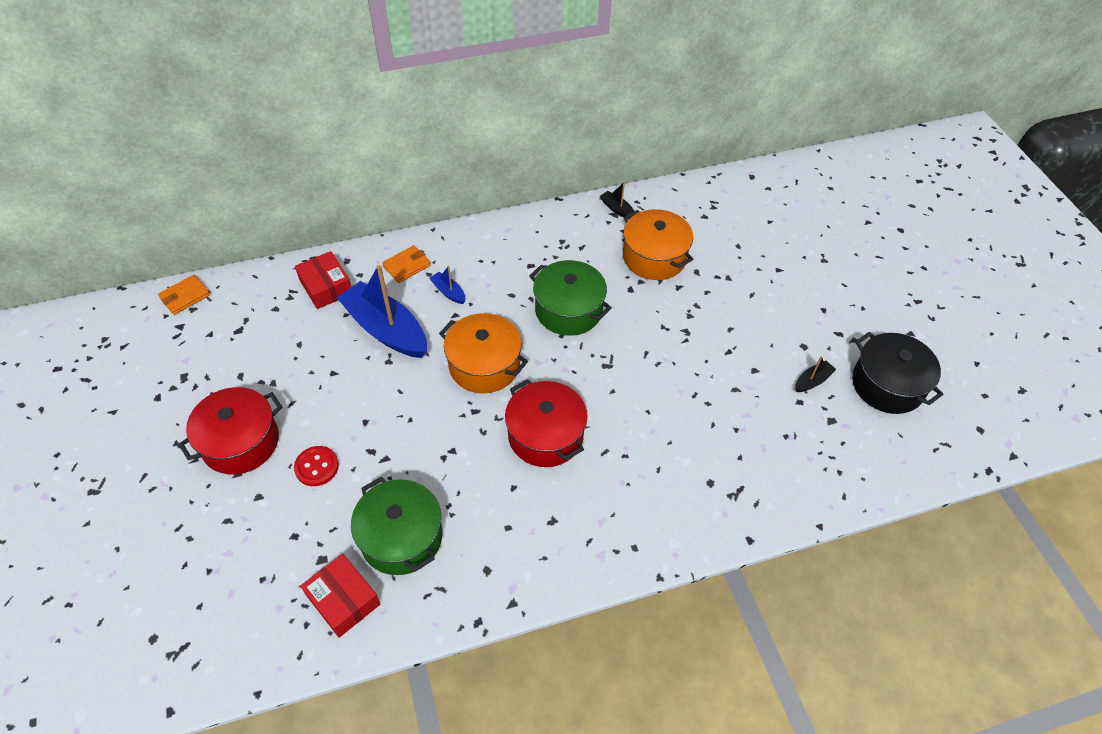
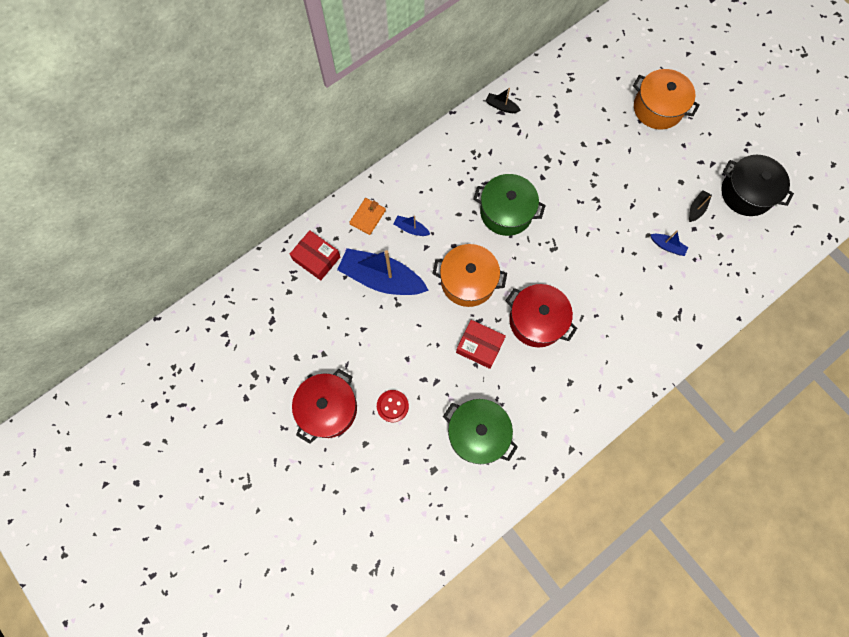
camera: 20 degrees left, 20 degrees up
orange wallet [158,275,210,315] -> none
red box [301,554,380,638] -> red box moved to [456,320,506,369]
orange pot [623,209,693,280] -> orange pot moved to [633,69,700,130]
none -> blue boat [651,230,688,256]

